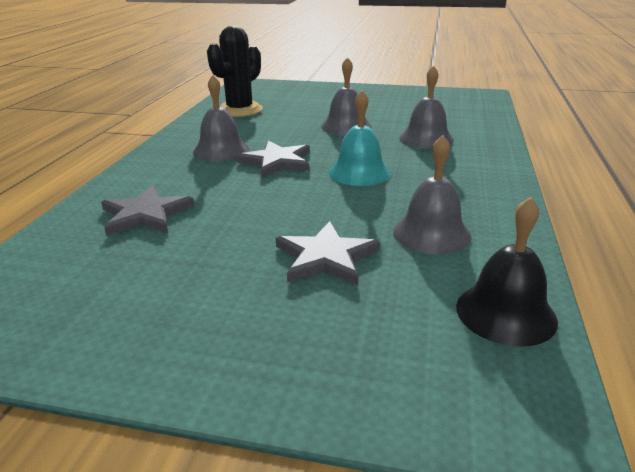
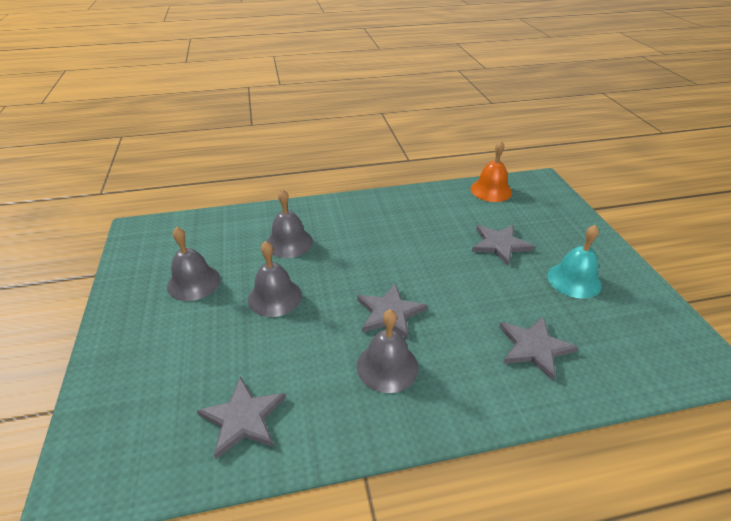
camera: 115 degrees left, 10 degrees up
black cactus [207,26,263,117] -> grey star [197,377,286,459]
turquoise bell [329,91,391,186] -> turquoise bell moved to [547,225,602,299]
grey bell [393,135,472,254] -> grey bell moved to [167,227,221,301]
black bell [456,197,558,347] -> orange bell [471,141,512,202]

